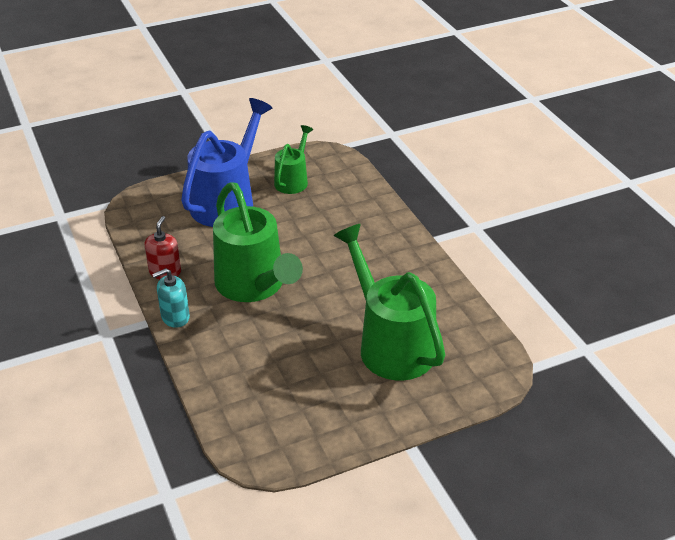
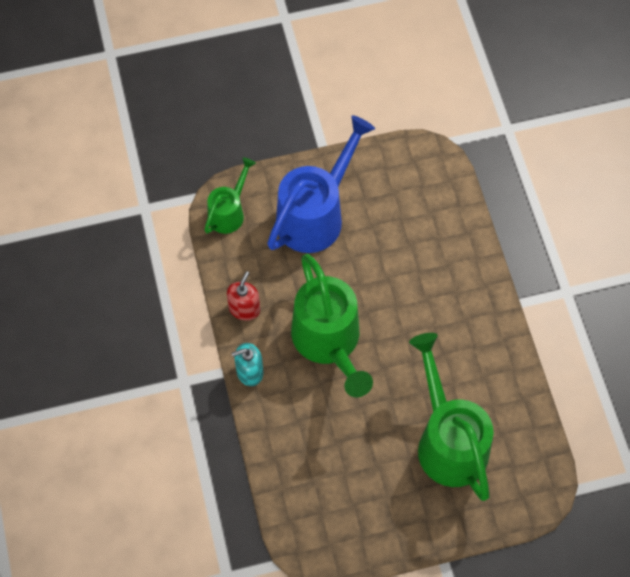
camera: 10 degrees right, 25 degrees up
green watering can [274,125,313,194] -> green watering can moved to [205,157,256,234]

